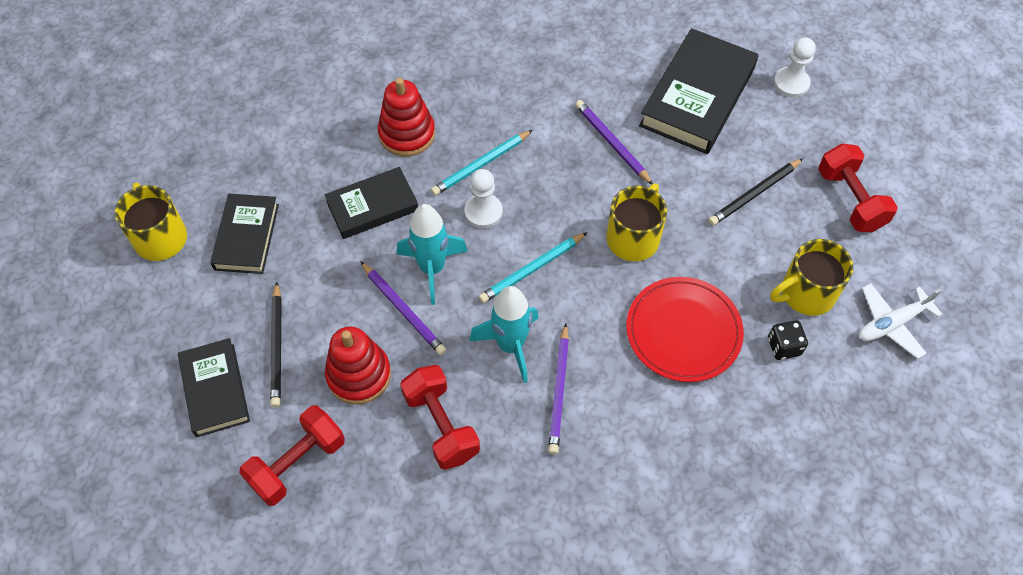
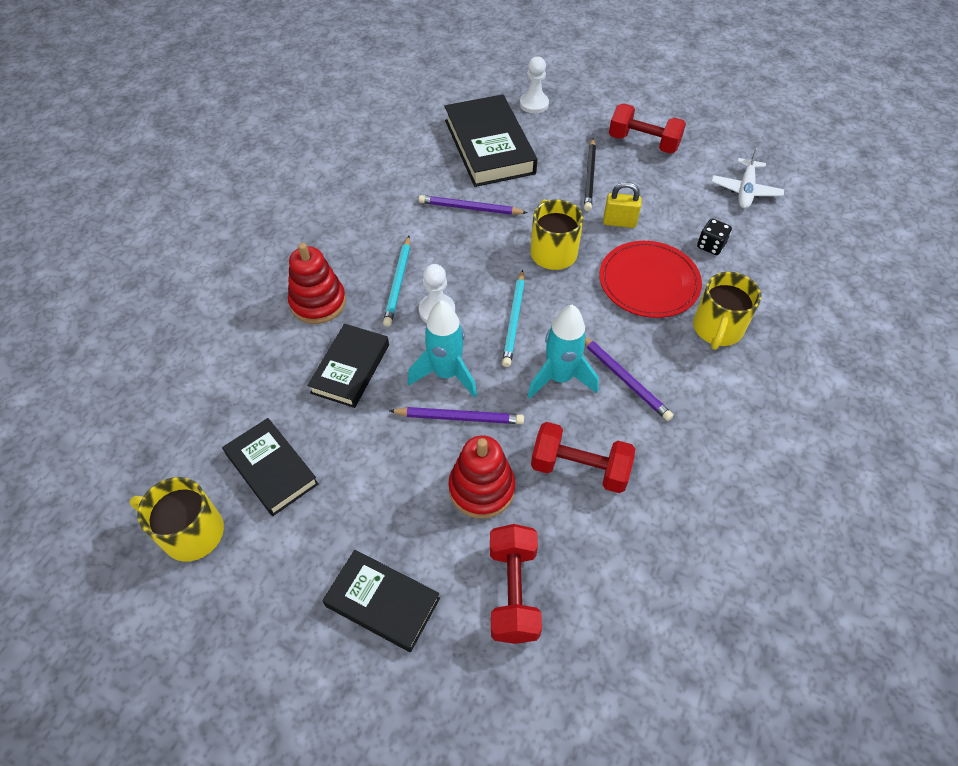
camera: 45 degrees left, 5 degrees down
black pencil [270,282,282,407] -> none
yellow mug [770,239,853,316] -> yellow mug moved to [693,272,761,350]
none -> yellow padlock [603,182,642,228]

